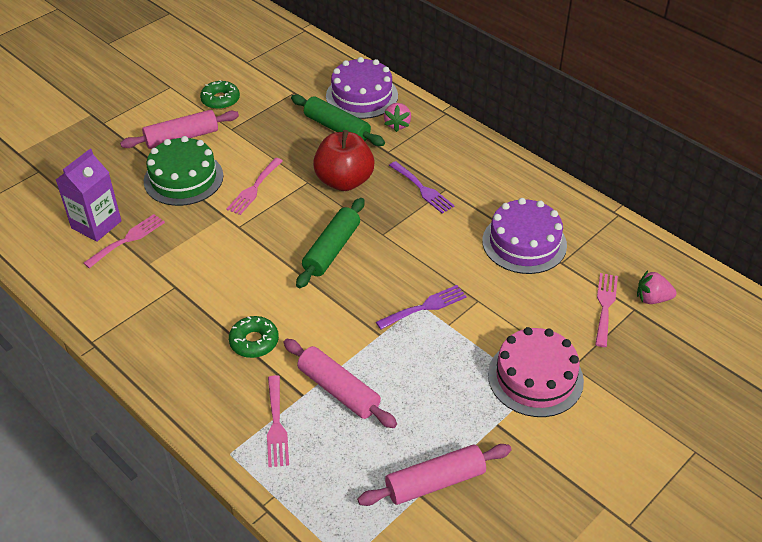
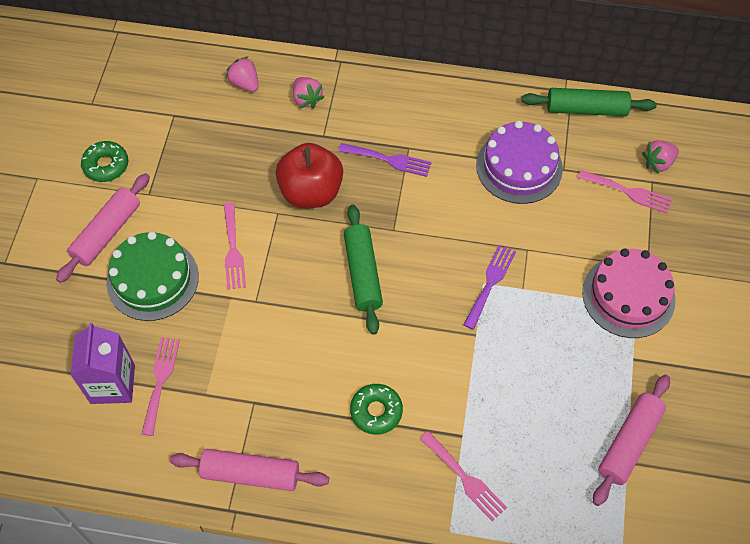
camera: 35 degrees left, 15 degrees up
pink rolling pin [283,339,397,428] -> pink rolling pin moved to [170,449,329,491]
green rolling pin [291,94,385,146] -> green rolling pin moved to [522,88,657,116]
purple cake [326,57,398,119] -> pink strawberry [226,56,258,92]
pink fork [595,273,618,347] -> pink fork turned 135 degrees clockwise [577,170,672,214]

